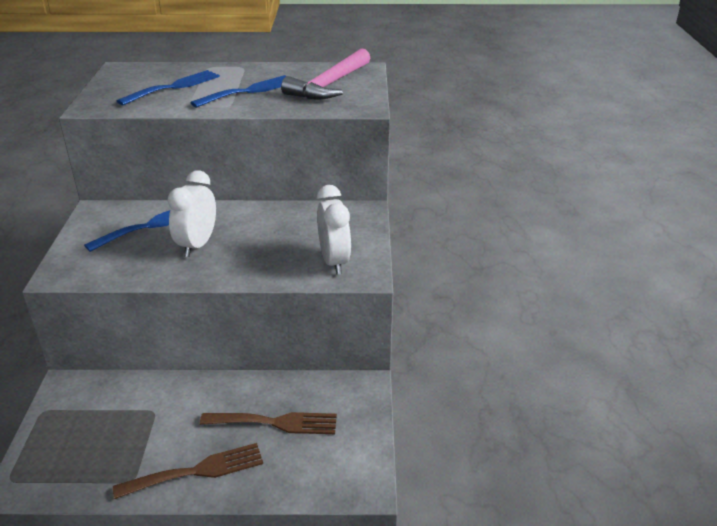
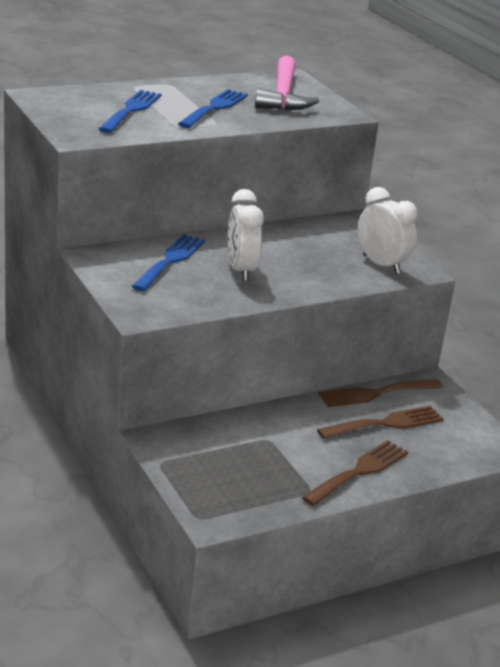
camera: 30 degrees left, 5 degrees down
none -> brown fork [318,379,443,407]

